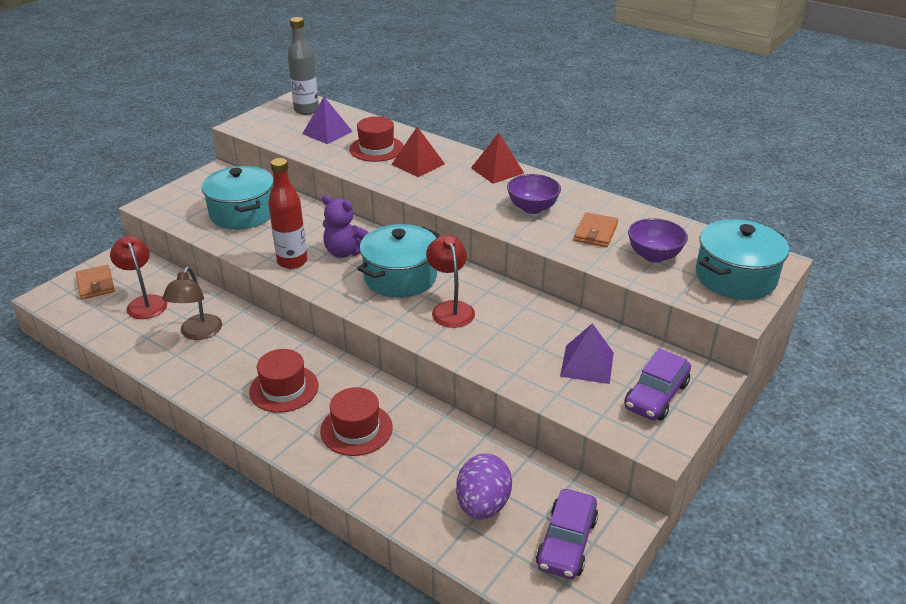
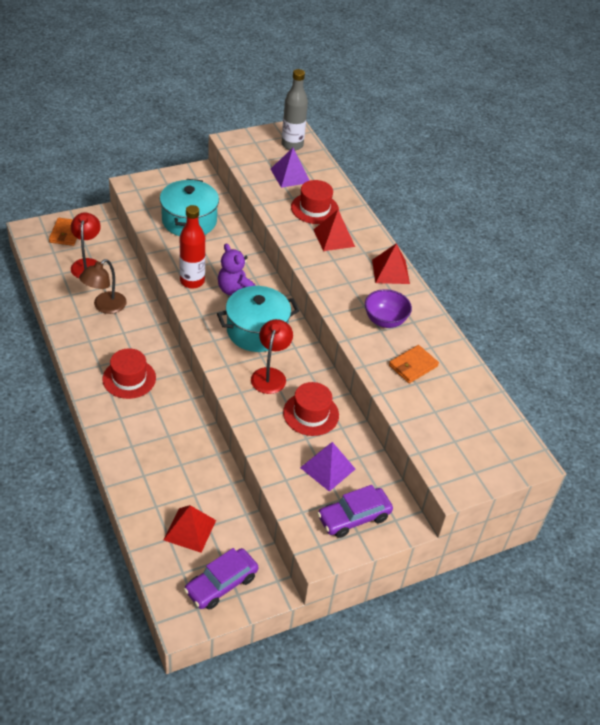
camera: 25 degrees right, 10 degrees up
red hat [320,387,393,456] -> red hat moved to [283,382,339,436]
purple egg [456,453,512,520] -> red pyramid [164,505,216,553]
purple bowl [628,218,688,263] -> none
turquoise pot [696,220,789,300] -> none

